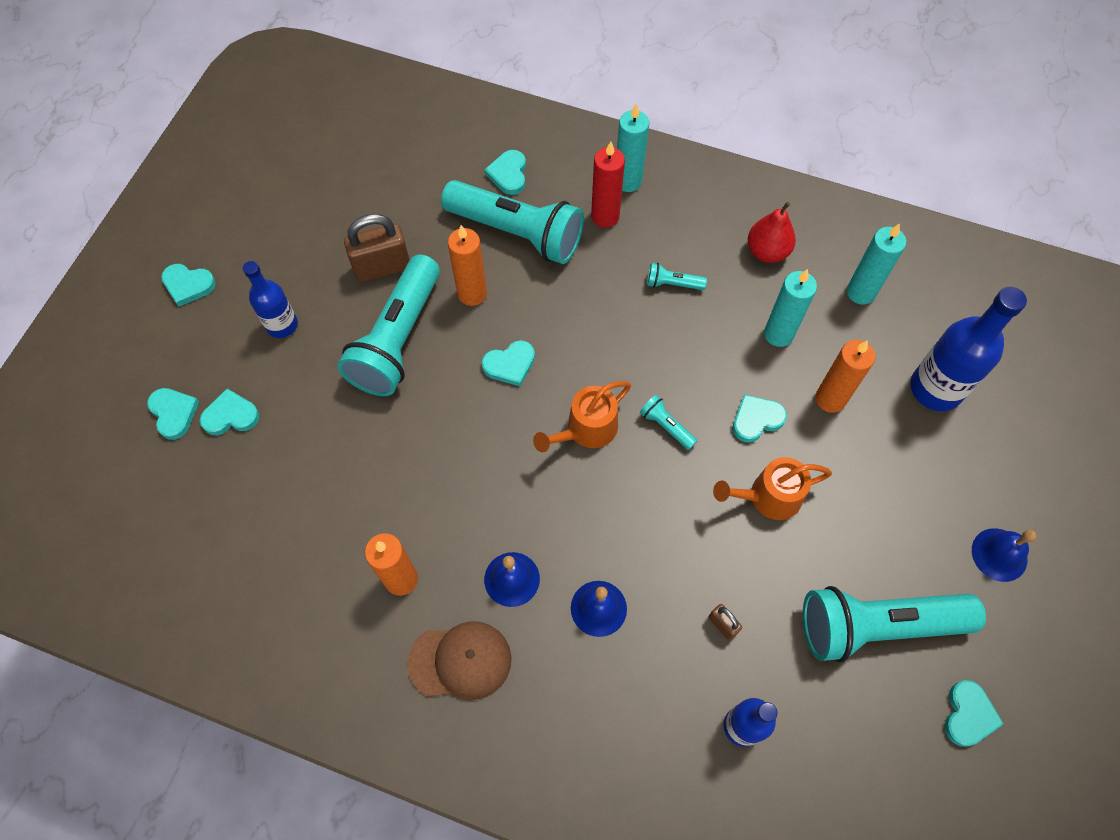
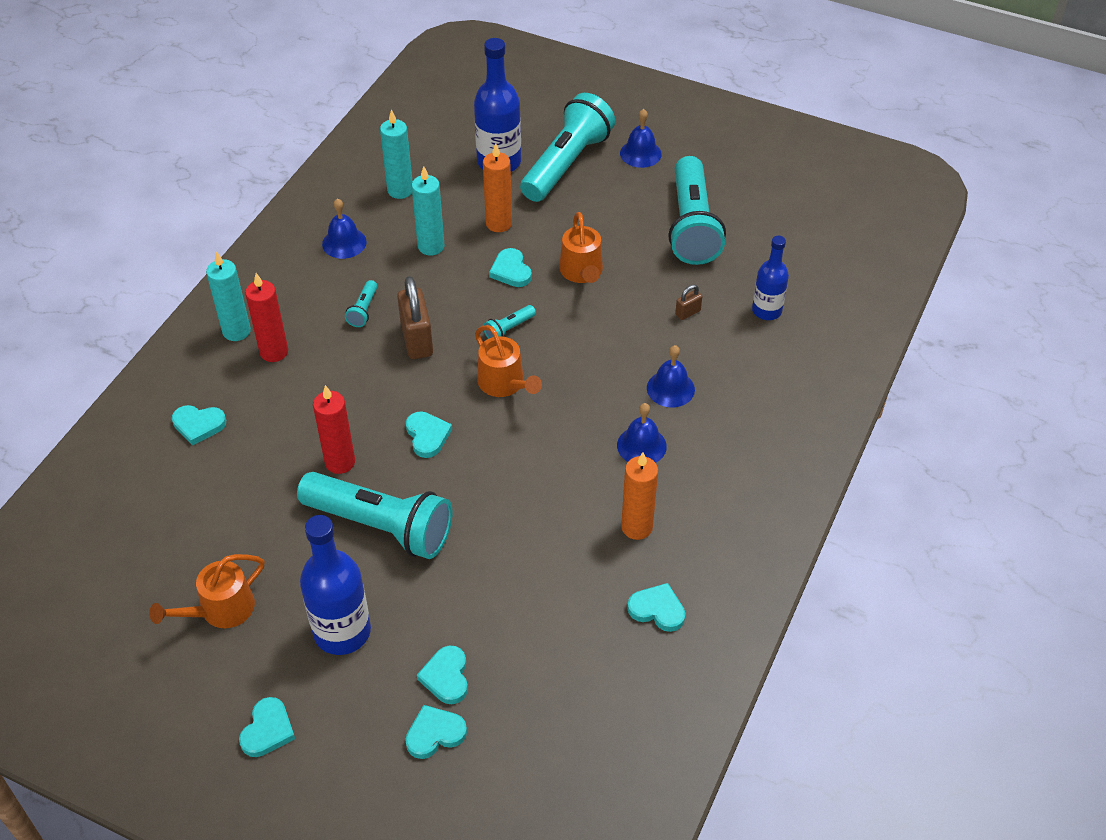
camera: 85 degrees left, 15 degrees down
blue bottle [243,261,298,338] -> blue bottle [300,515,371,655], size x1.60
brown padlock [344,214,410,282] -> brown padlock moved to [397,276,433,359]
brown cap [407,621,512,700] -> none
turquoise flashlight [441,180,584,264] -> turquoise flashlight moved to [520,93,615,202]
orange candle [448,225,487,306] -> red candle [313,385,355,474]
red pear [748,202,796,263] -> blue bell [322,198,367,259]
turquoise heart [944,680,1003,747] -> turquoise heart moved to [627,583,685,632]
none -> orange watering can [149,554,264,628]

